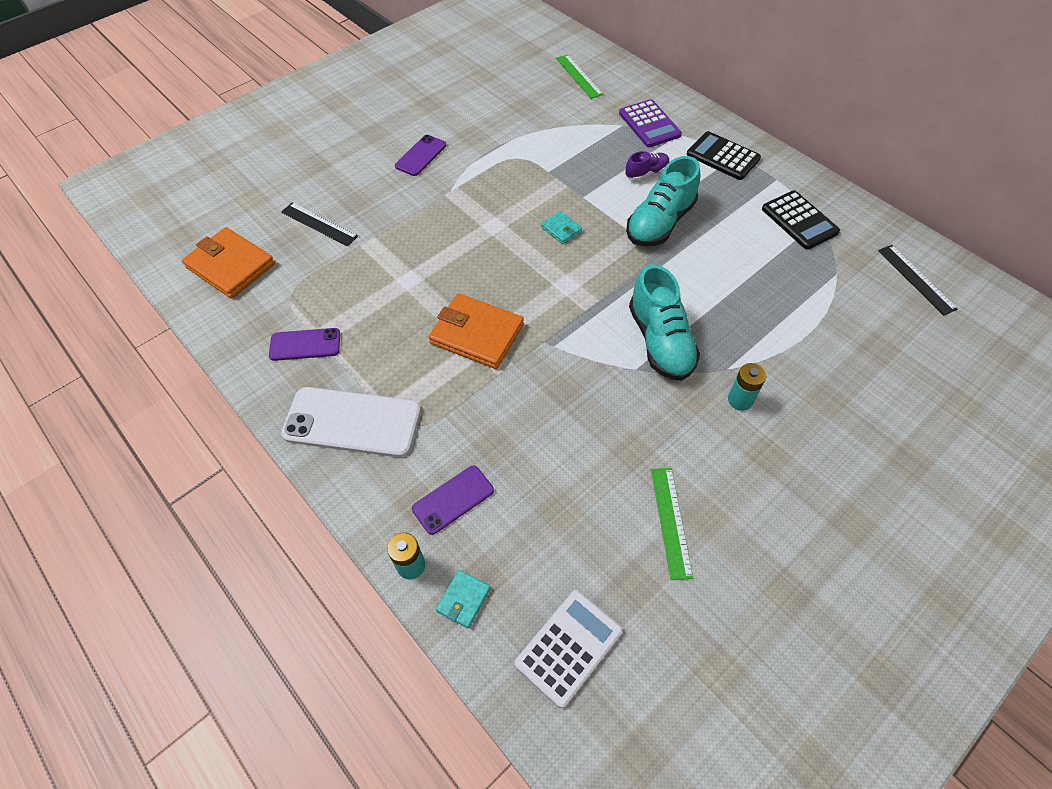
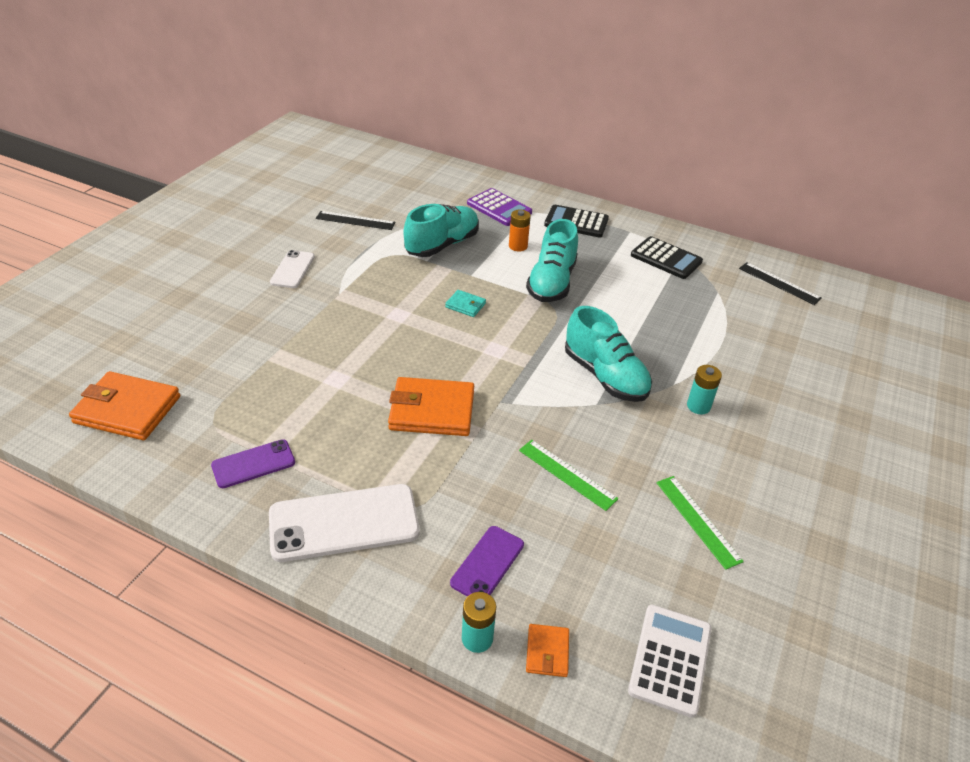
camera: 25 degrees left, 15 degrees down
black ruler [281,203,358,246] -> black ruler moved to [316,211,396,230]
purple phone [395,135,446,176] -> white phone [270,250,315,288]
turquoise wallet [436,570,491,628] -> orange wallet [526,624,569,677]
green ruler [556,54,603,99] -> green ruler moved to [519,440,618,511]
purple shoe [625,151,670,181] -> orange battery [509,210,531,251]
none -> turquoise shoe [403,204,479,257]

